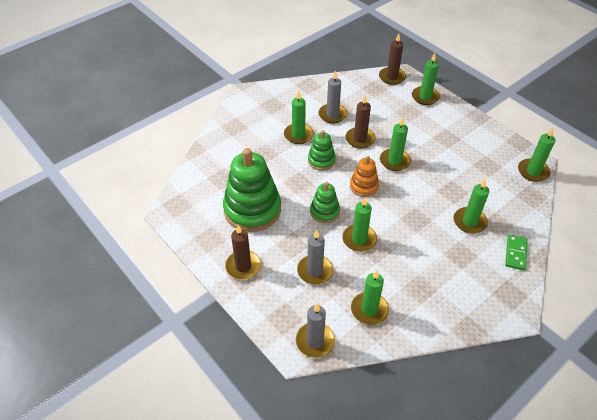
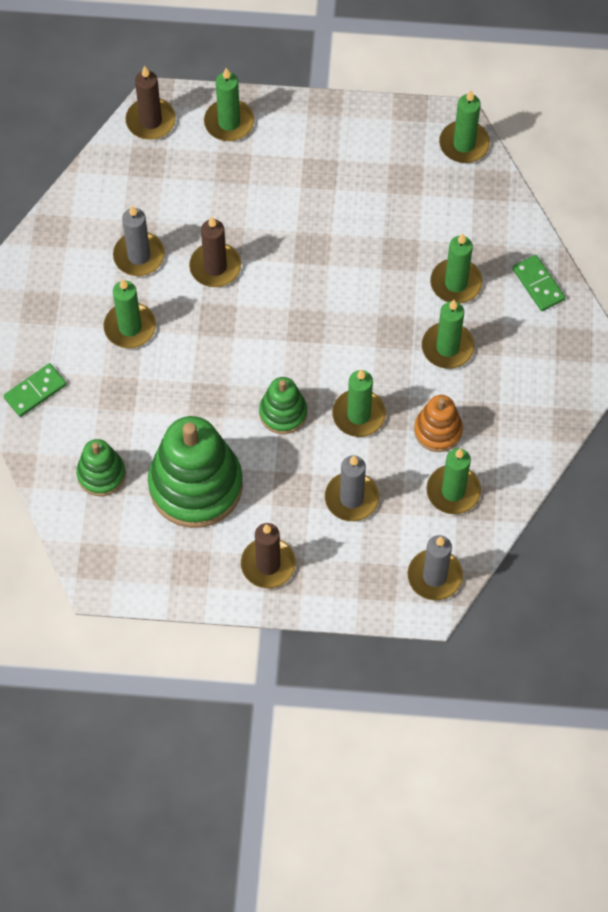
camera: 45 degrees left, 15 degrees up
green stacking toy [308,130,336,171] -> green stacking toy moved to [76,439,126,496]
orange stacking toy [350,156,379,197] -> orange stacking toy moved to [414,395,463,452]
green candle [380,117,411,171] -> green candle moved to [422,300,474,369]
none -> green domino [3,363,67,417]

